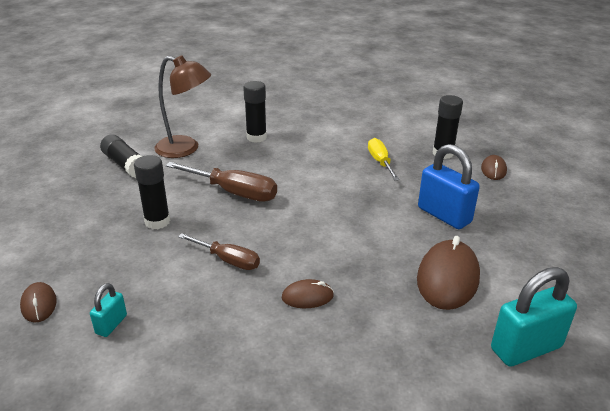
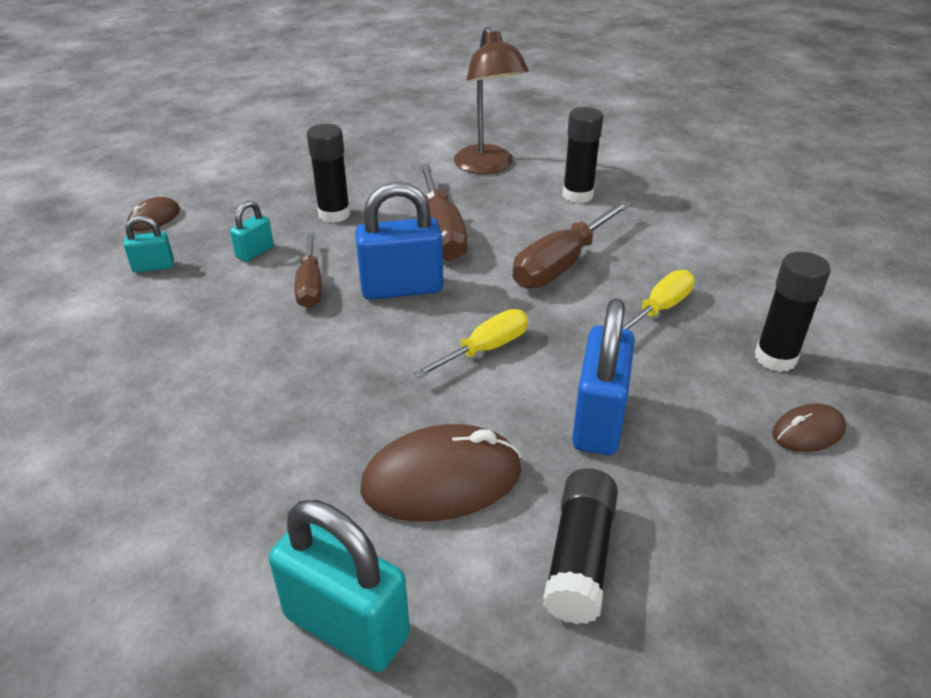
camera: 55 degrees right, 5 degrees up
black glue stick [100,134,142,178] -> black glue stick moved to [543,468,618,624]
brown mouse [282,279,334,308] -> none
none -> turquoise padlock [230,201,274,262]
none -> blue padlock [355,182,443,300]
none -> yellow screwdriver [413,309,528,378]
none -> brown screwdriver [513,200,631,289]

